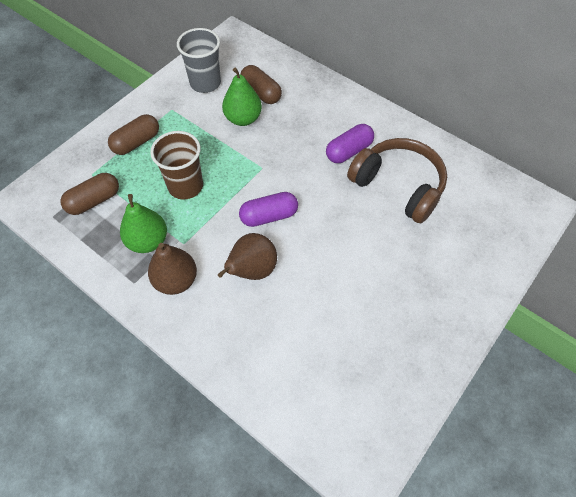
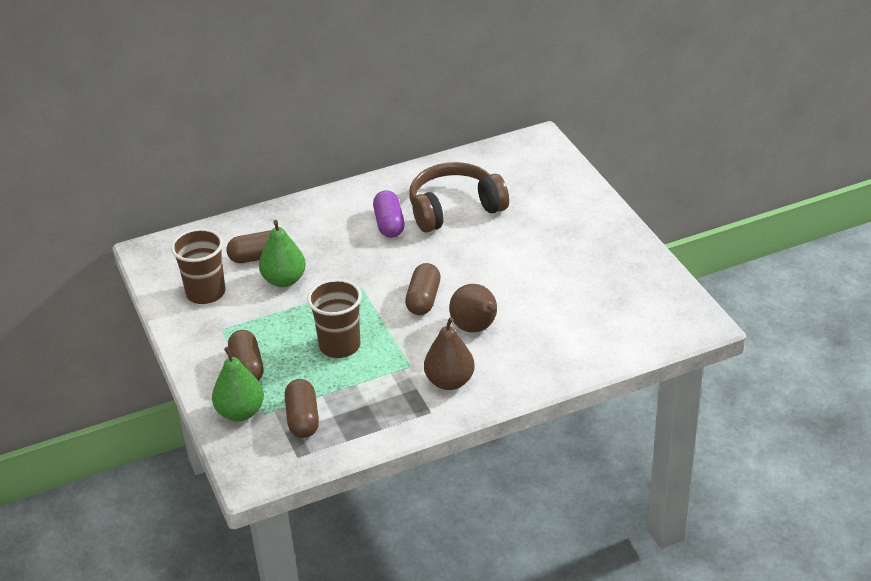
camera: 60 degrees left, 20 degrees down
green pear [120,194,167,253] -> green pear moved to [212,347,264,421]
grey cup [177,28,221,93] -> brown cup [171,228,225,304]
purple capsule [239,192,298,227] -> brown capsule [405,263,441,315]

